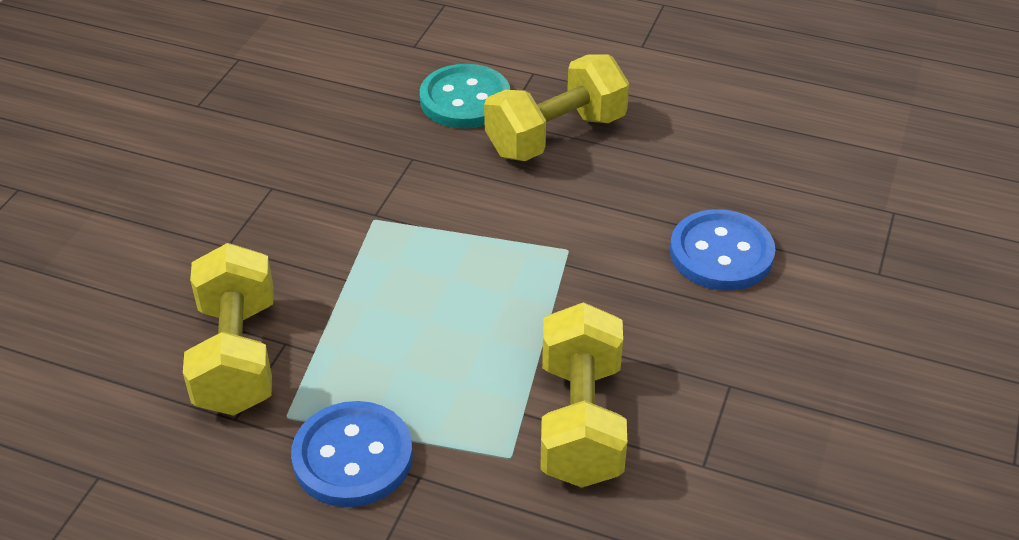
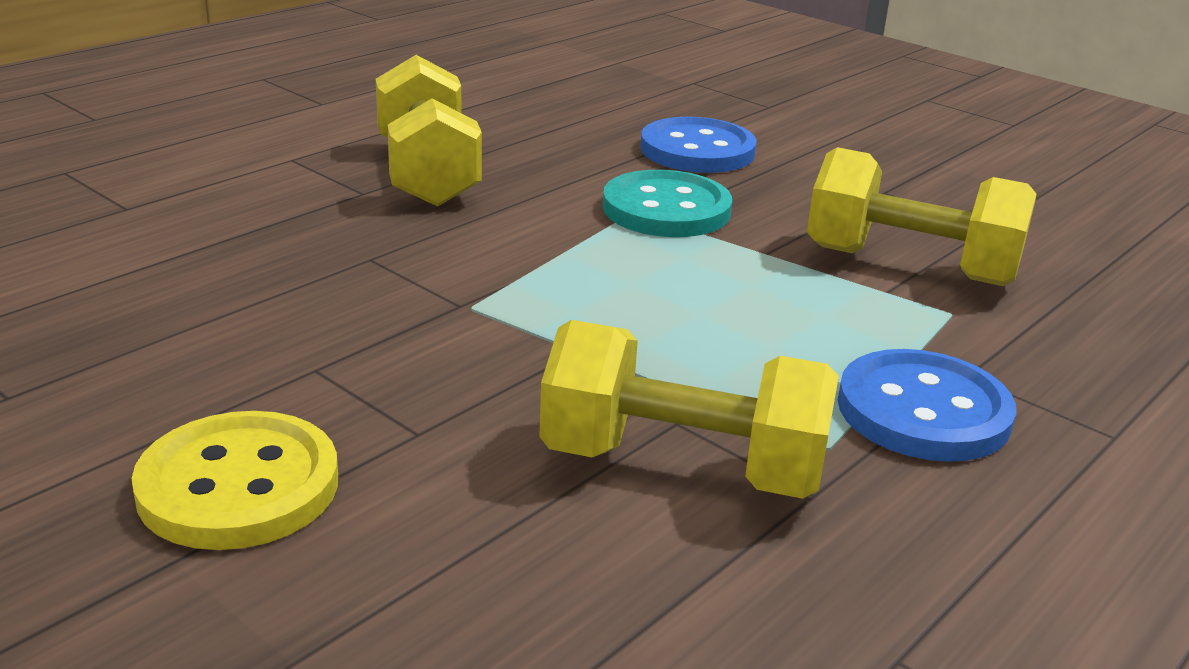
camera: 70 degrees left, 15 degrees down
turquoise button [420,64,510,128] -> turquoise button moved to [603,170,732,237]
none -> yellow button [132,411,338,550]

